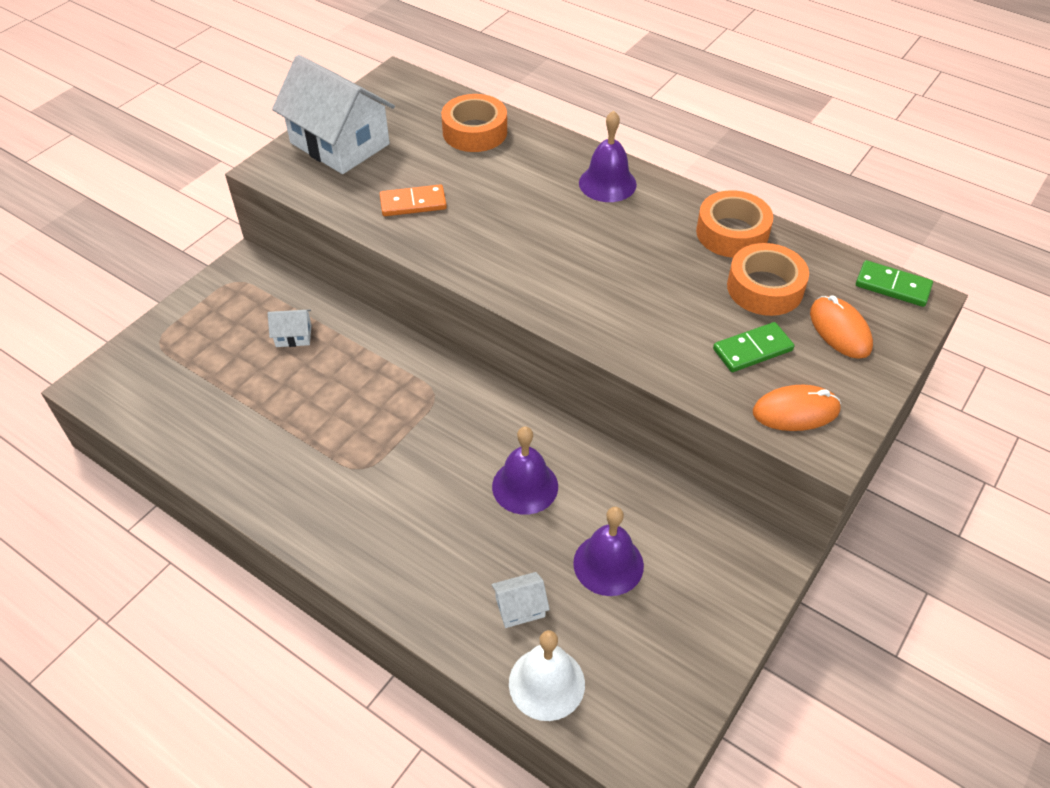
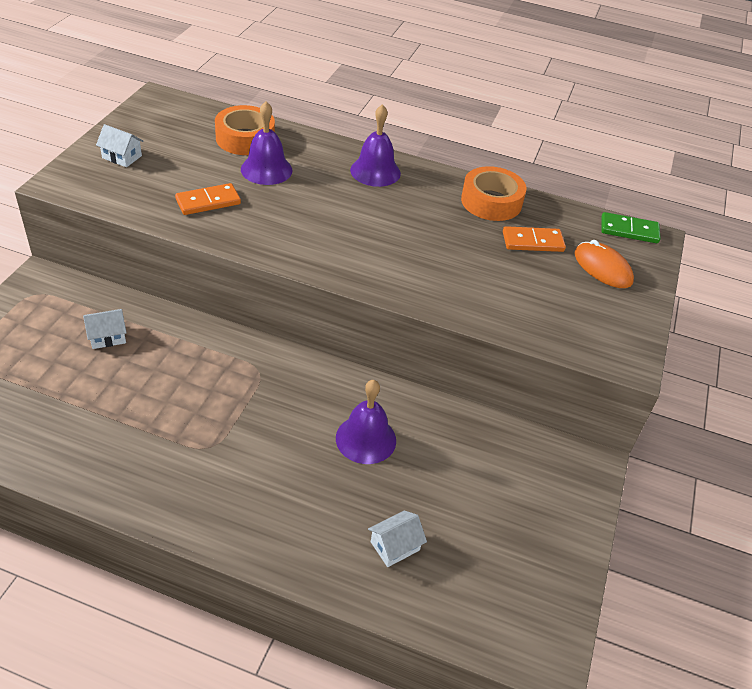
camera: 20 degrees left, 5 degrees down
white house [272,55,395,174] -> white house [96,124,144,167], size x0.41
white bell [509,630,585,721] -> none
purple bell [573,507,644,596] -> purple bell moved to [241,101,292,185]
green domino [713,322,794,372] -> none
orange tape [727,243,809,316] -> orange domino [503,226,566,252]
orange mouse [753,385,841,431] -> none

